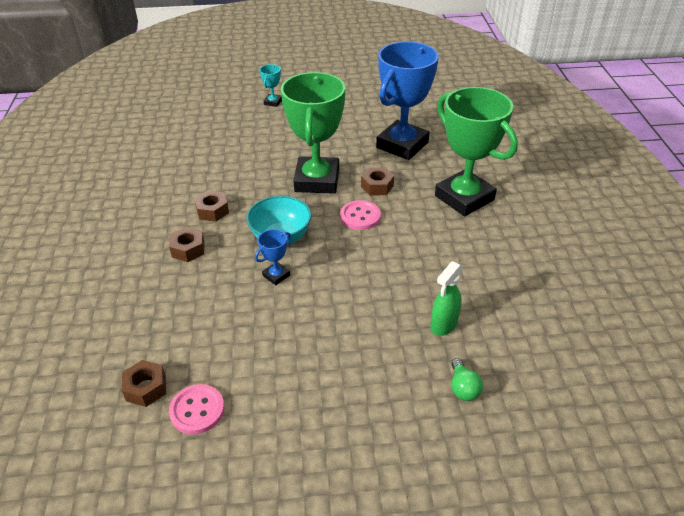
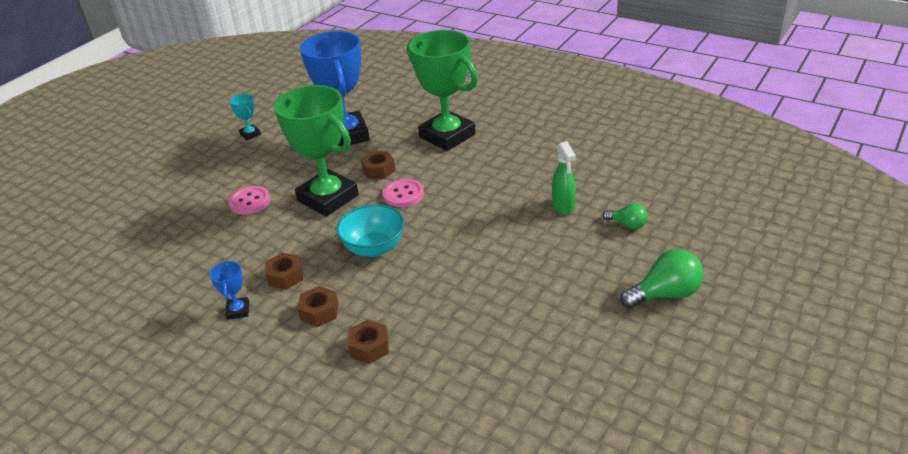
camera: 50 degrees left, 5 degrees down
brown nut [122,360,166,407] -> brown nut moved to [348,320,389,364]
pink button [169,384,225,434] -> pink button moved to [228,186,270,215]
blue trophy [255,229,291,285] -> blue trophy moved to [209,261,249,320]
turquoise trophy [260,64,282,107] -> turquoise trophy moved to [229,94,261,140]
green trophy [435,87,518,216] -> green trophy turned 45 degrees clockwise [407,30,478,151]
none -> green light bulb [620,249,704,309]

